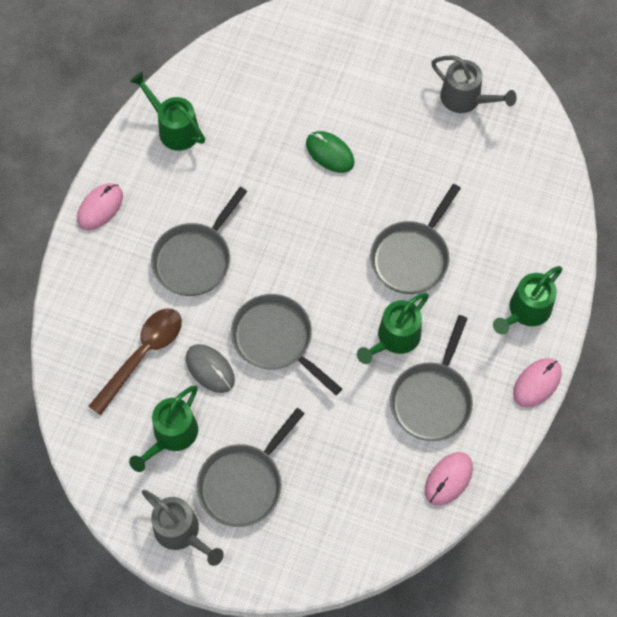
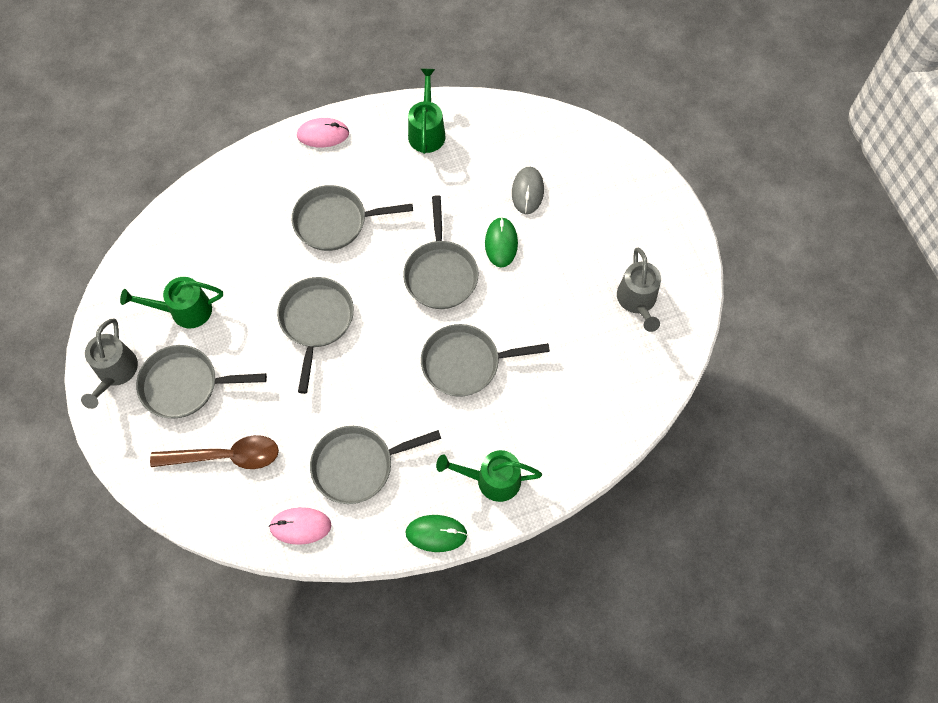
camera: 50 degrees right, 0 degrees up
brown spoon [88,309,182,415] -> brown spoon moved to [150,435,279,469]
grey mouse [186,344,235,393] -> grey mouse moved to [512,167,544,214]
green watering can [357,293,429,364] -> none
pink mouse [513,358,561,407] -> green mouse [406,515,468,552]
none -> grey pan [403,195,478,309]

